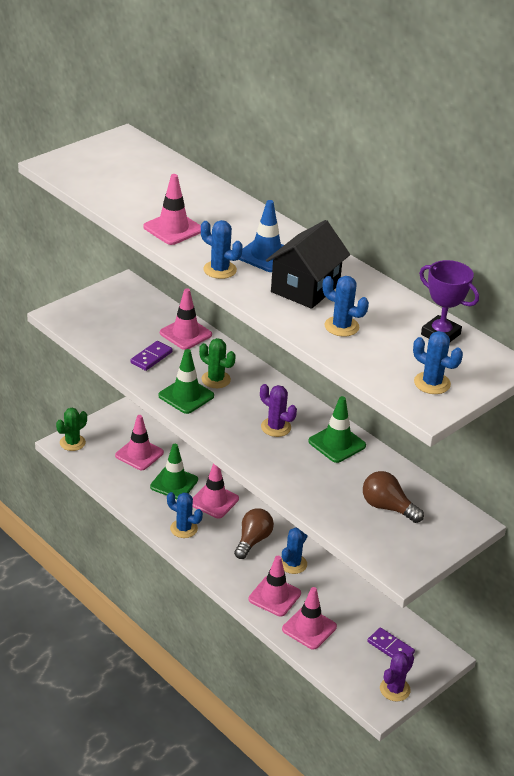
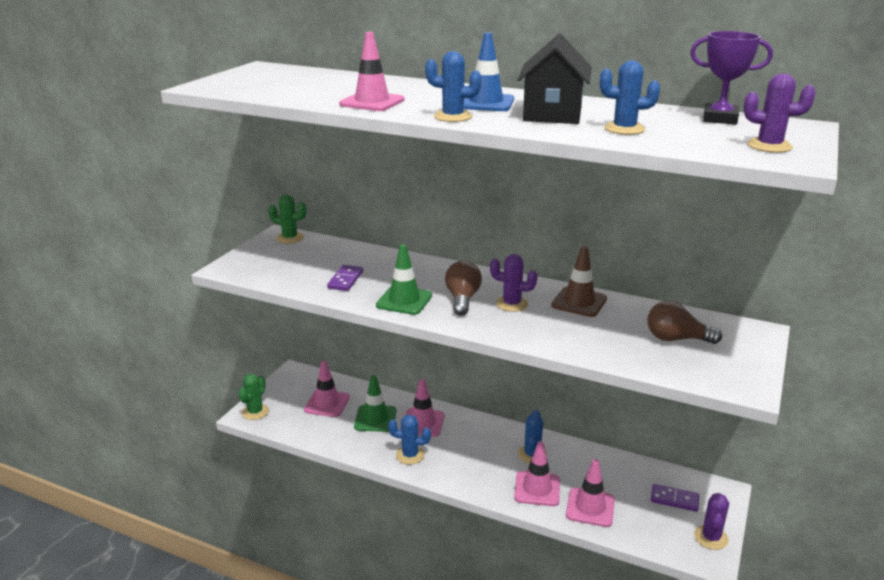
camera: 20 degrees left, 10 degrees down
pink traffic cone [160,288,212,350] -> none
green cactus [199,338,236,388] -> green cactus moved to [268,194,307,244]
brown light bulb [234,508,274,559] -> brown light bulb moved to [445,260,482,316]
green traffic cone [308,396,366,463] -> brown traffic cone [551,246,607,317]
blue cactus [413,331,463,394] -> purple cactus [744,74,816,153]

